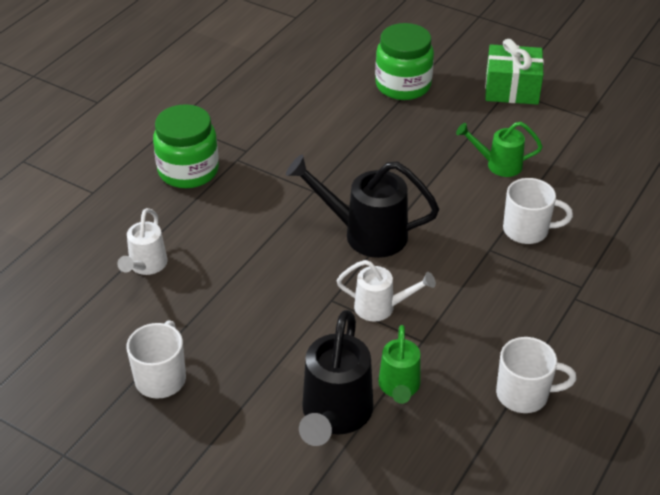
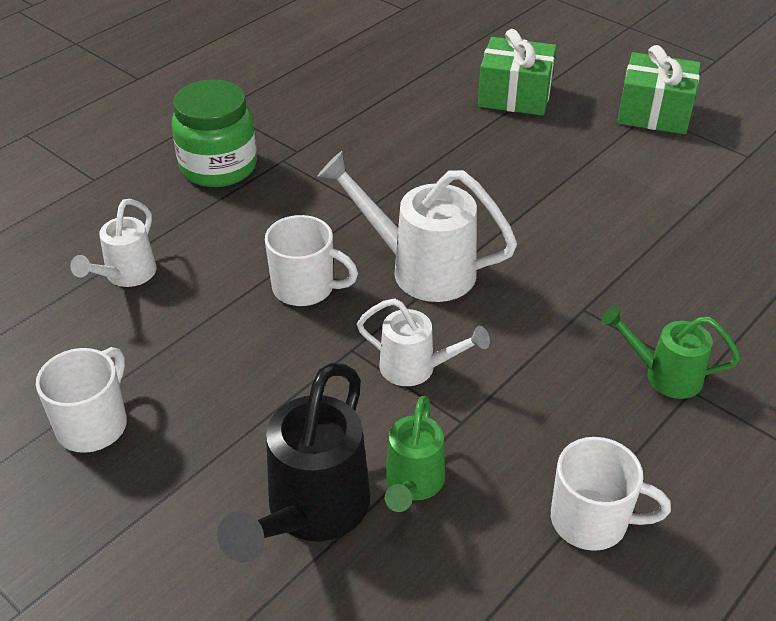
camera: 10 degrees right, 0 degrees up
black watering can [286,155,439,258] -> white watering can [317,151,517,302]
green jar [375,23,434,100] -> green gift [478,29,557,116]
green watering can [456,122,542,177] -> green watering can moved to [601,306,740,399]
white mug [503,178,573,244] -> white mug moved to [265,215,358,306]

